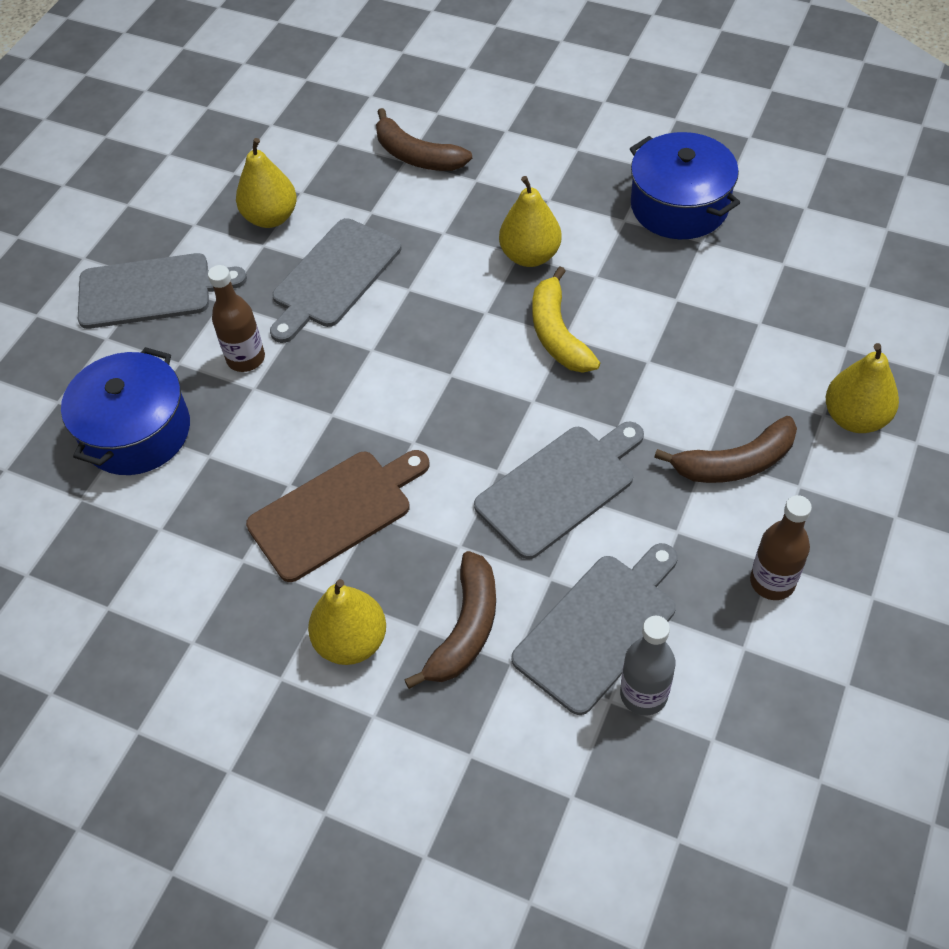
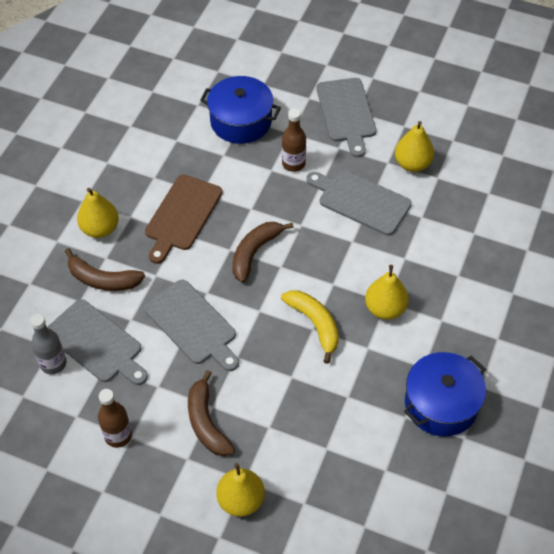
camera: 85 degrees right, 0 degrees up
brown cutting board [246,450,429,582] -> brown cutting board turned 60 degrees clockwise [145,174,222,264]
brown banana [376,108,472,171] -> brown banana moved to [232,222,294,283]
yellow banana [532,266,600,373] -> yellow banana turned 75 degrees clockwise [281,290,339,364]

